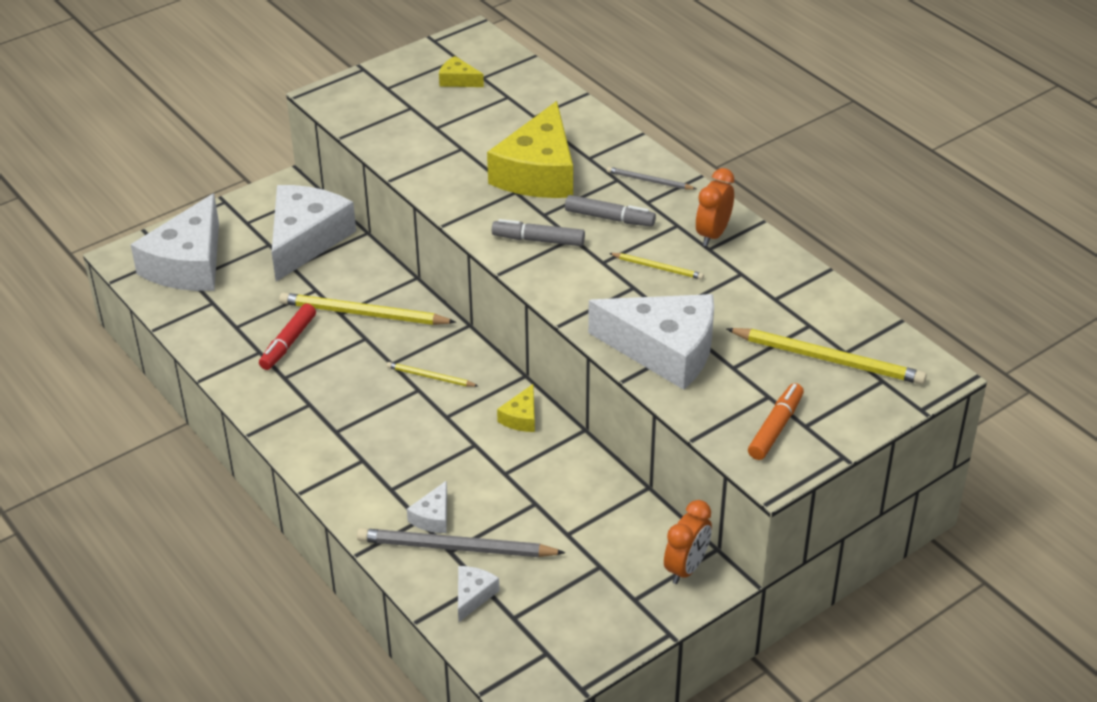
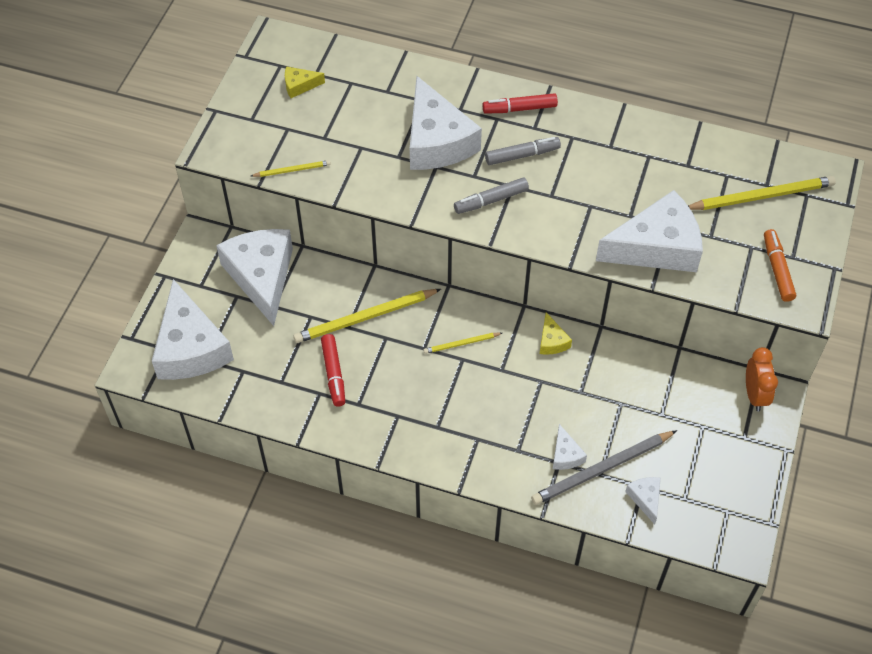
camera: 35 degrees left, 15 degrees up
yellow cheese [487,101,573,198] -> white cheese [410,76,482,170]
grey pencil [606,167,696,190] -> red marker [483,93,558,114]
yellow pencil [609,253,704,280] -> yellow pencil moved to [251,160,331,177]
orange clock [696,168,734,246] -> none

